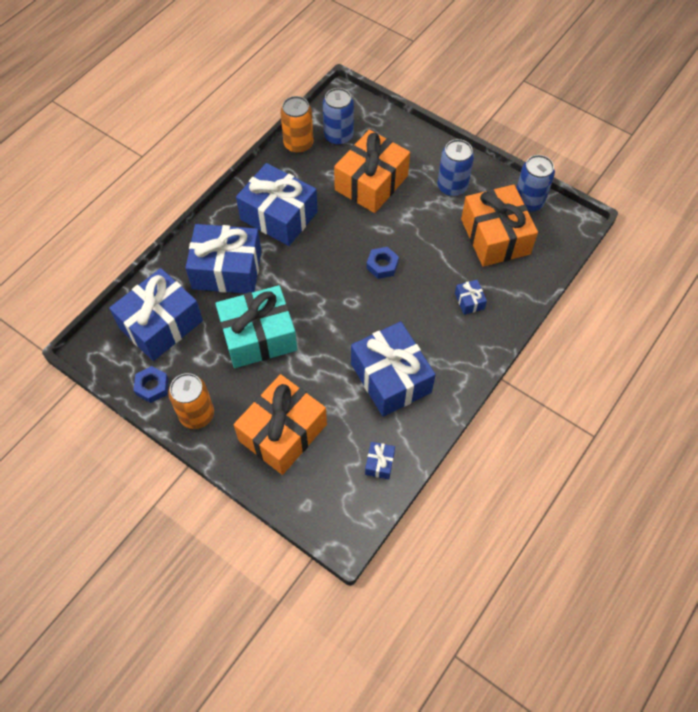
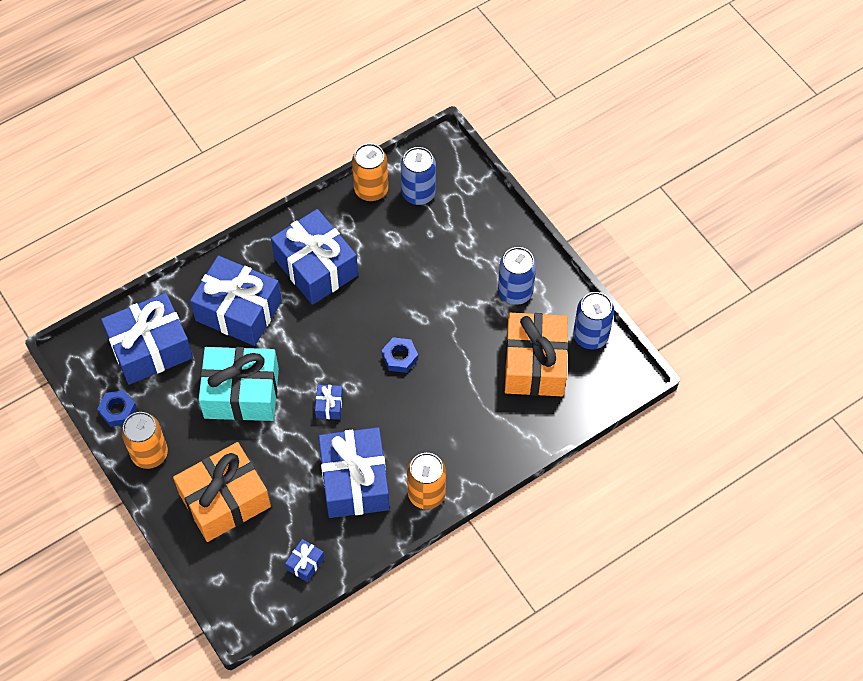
camera: 20 degrees right, 0 degrees up
orange gift [334,130,410,213] -> none
blue gift [455,280,487,315] -> blue gift moved to [315,385,343,420]
none -> orange can [407,453,446,509]

